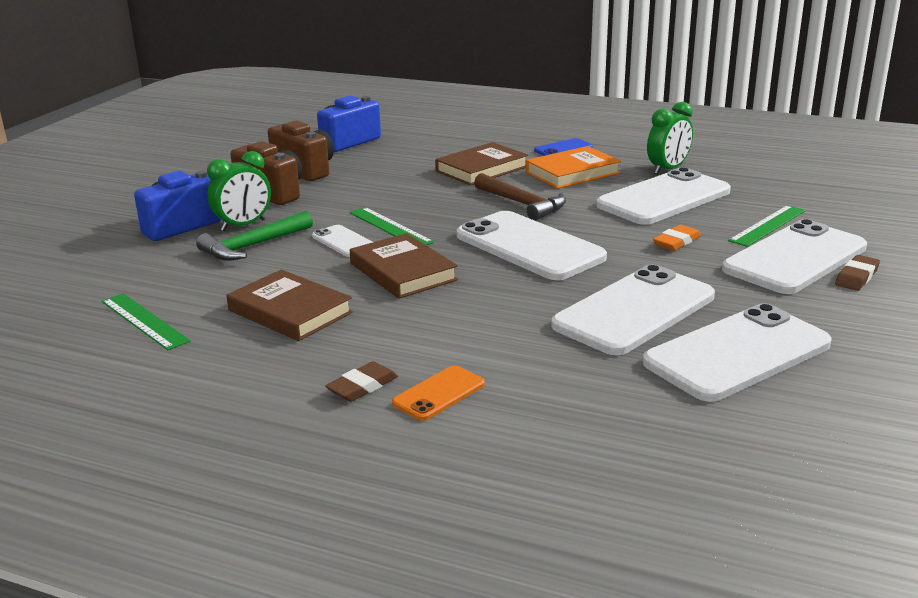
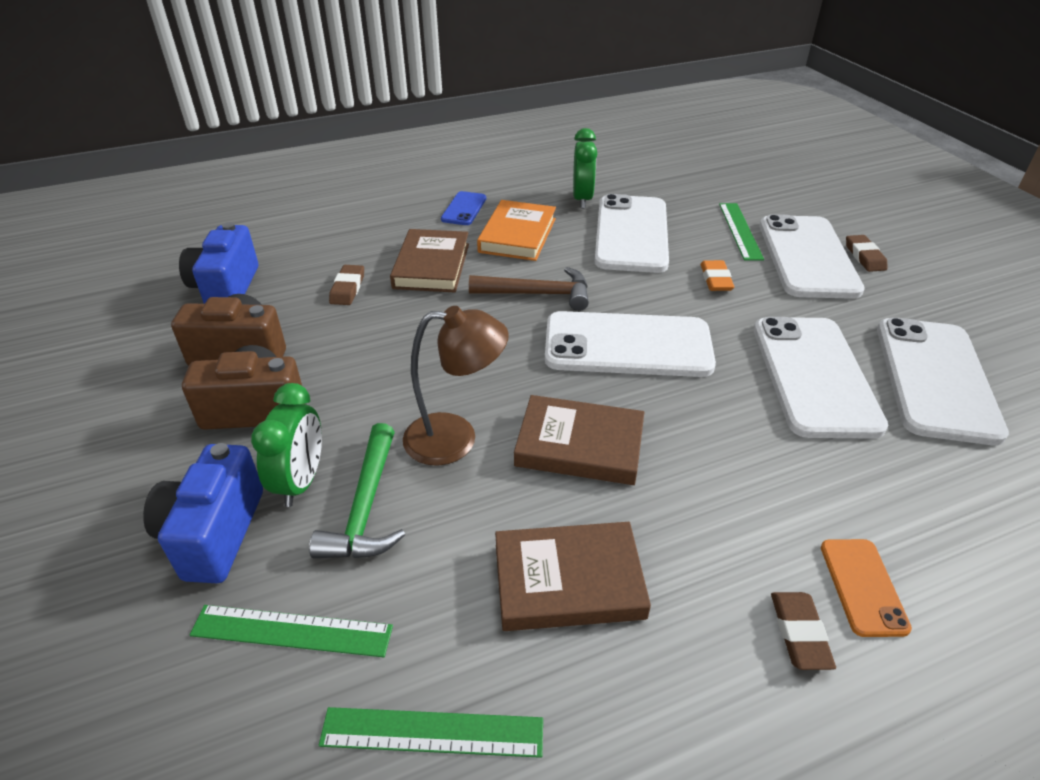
camera: 45 degrees left, 15 degrees up
white phone [312,225,373,257] -> brown lamp [403,306,509,466]
green ruler [350,207,434,245] -> green ruler moved to [190,605,393,657]
none -> brown eraser [329,265,364,305]

